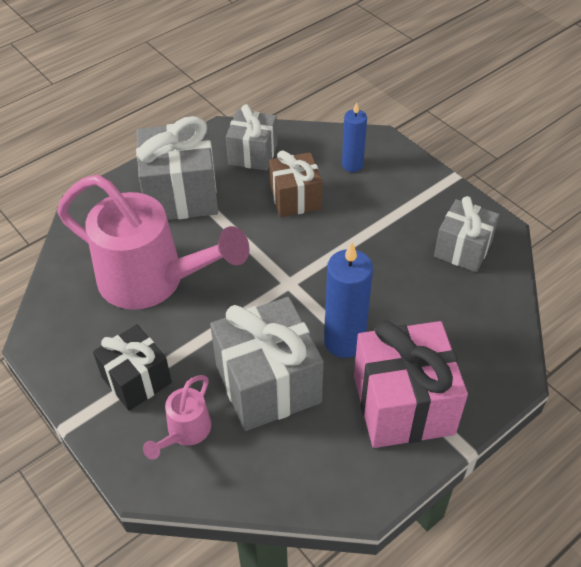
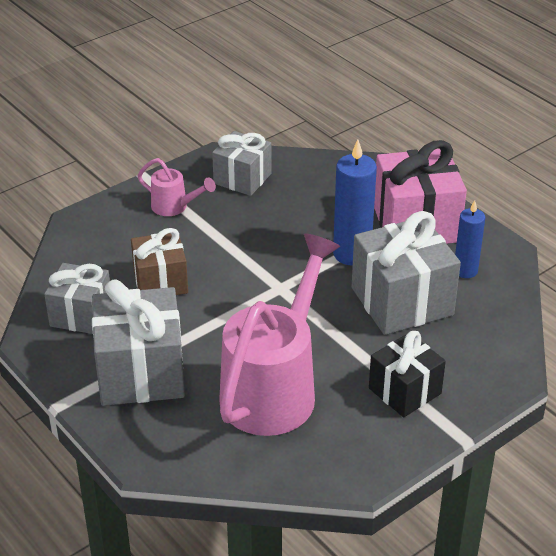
camera: 90 degrees left, 10 degrees down
pink watering can [143,375,211,460] -> pink watering can moved to [137,158,216,216]
blue candle [342,102,367,172] -> blue candle moved to [455,200,485,278]

